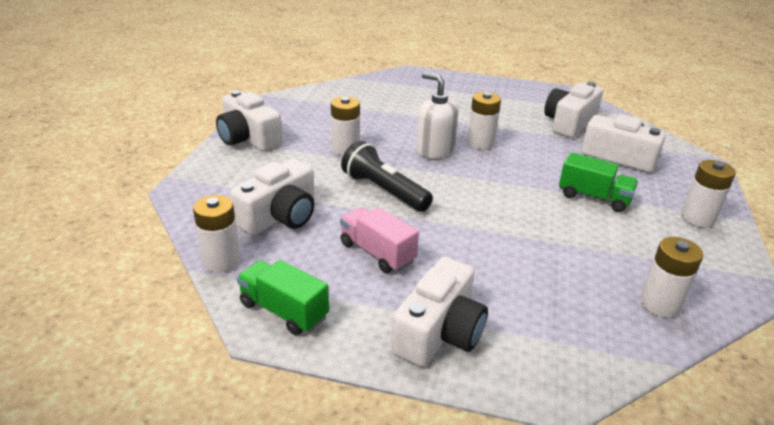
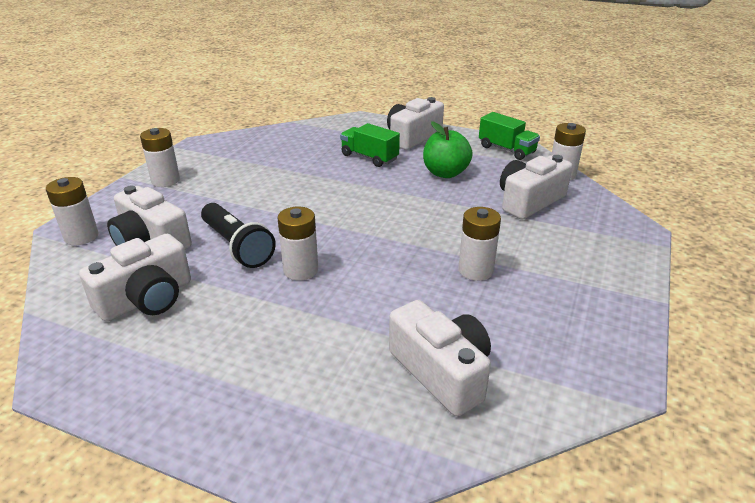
camera: 170 degrees left, 0 degrees up
white camera [216,90,282,151] -> white camera moved to [389,300,491,416]
pink truck [340,207,419,273] -> green apple [423,121,473,178]
black flashlight [341,141,433,212] -> black flashlight moved to [201,203,276,268]
white soap dispenser [416,72,459,159] -> none
green truck [559,152,638,212] -> green truck moved to [340,123,400,167]
white battery [640,237,703,318] -> white battery moved to [46,177,99,245]

